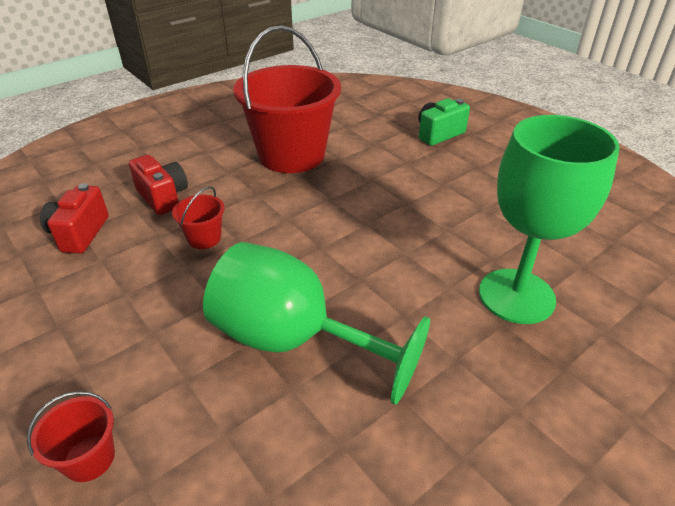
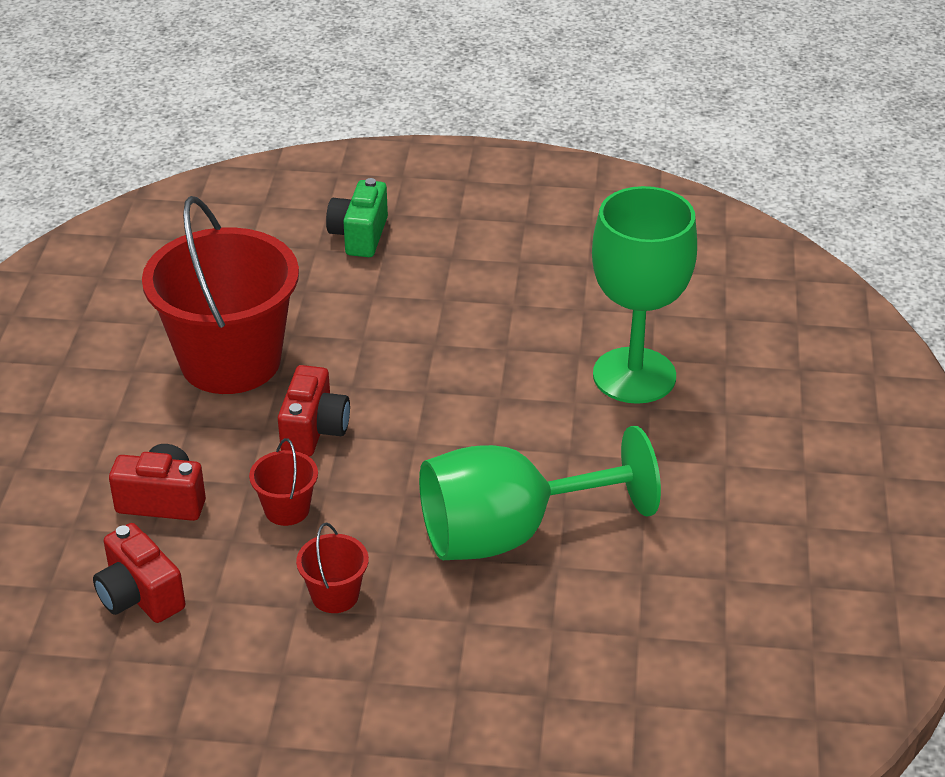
camera: 45 degrees left, 0 degrees up
red bucket [27,391,115,482] -> red bucket moved to [296,523,369,613]
none -> red camera [278,365,350,456]

